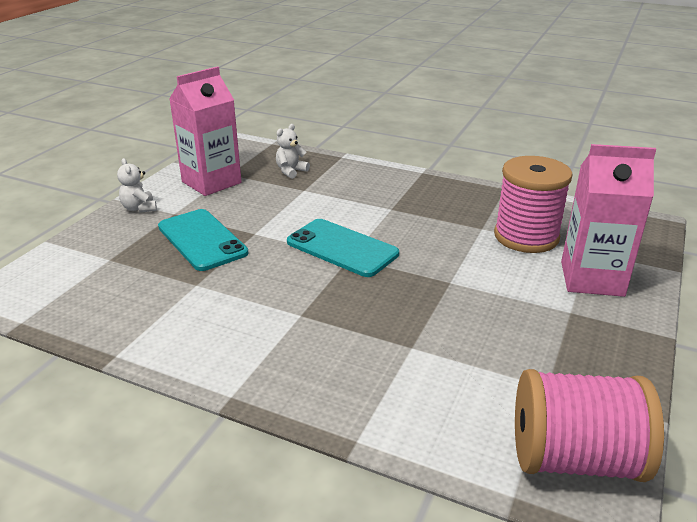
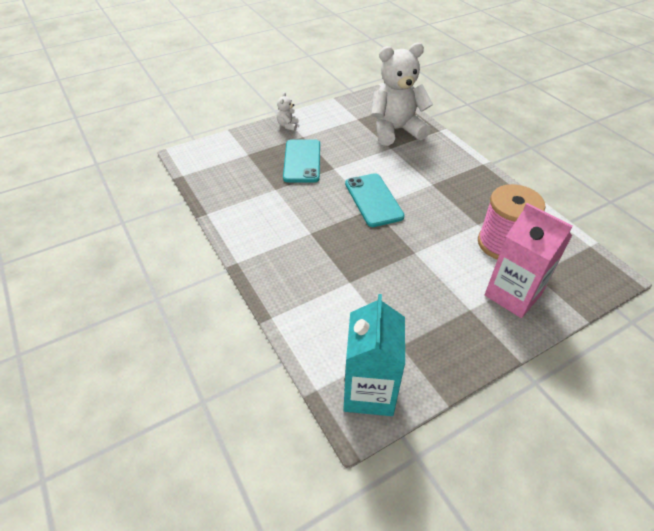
camera: 35 degrees right, 15 degrees up
pink carton [169,66,242,196] -> none
white teddy bear [276,124,310,179] -> white teddy bear [371,43,433,146], size x2.49
pink spool [515,369,664,482] -> turquoise carton [343,294,405,416]

